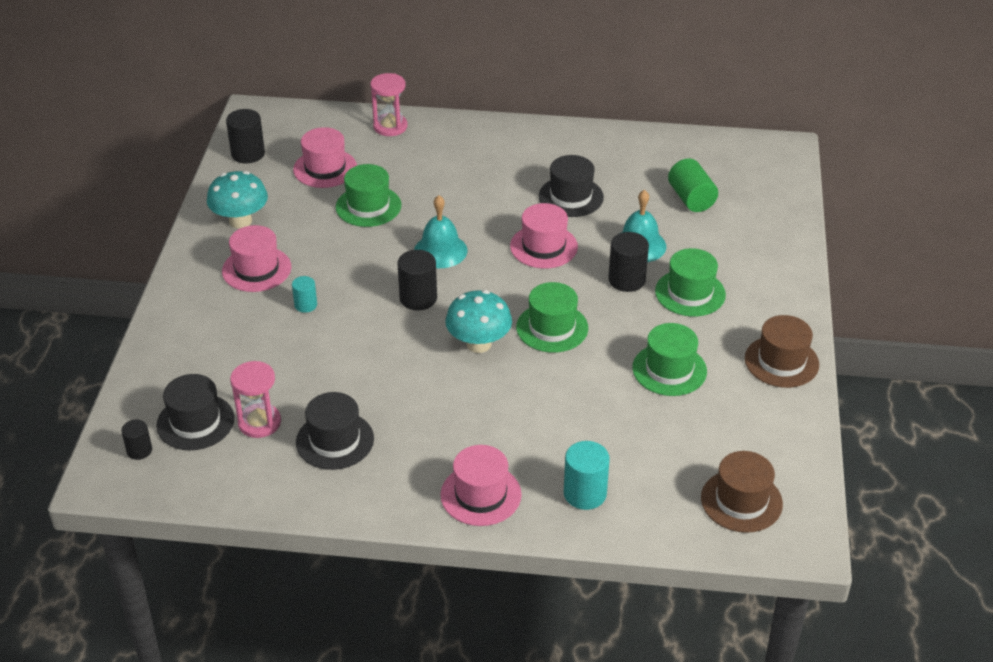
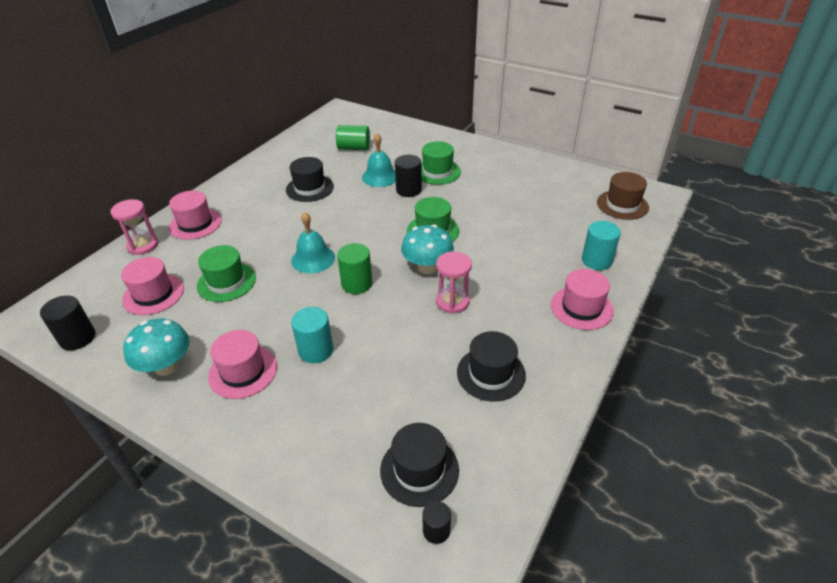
camera: 65 degrees left, 0 degrees up
pink hourglass [230,361,281,438] -> pink hourglass moved to [436,251,472,313]
turquoise cylinder [292,276,317,313] -> turquoise cylinder [291,307,333,363], size x1.66
black cylinder [397,250,437,310] -> green cylinder [337,243,373,294]
pink hat [510,203,578,268] -> pink hat moved to [169,191,222,240]
green hat [632,323,707,396] -> none
brown hat [745,315,819,388] -> none

